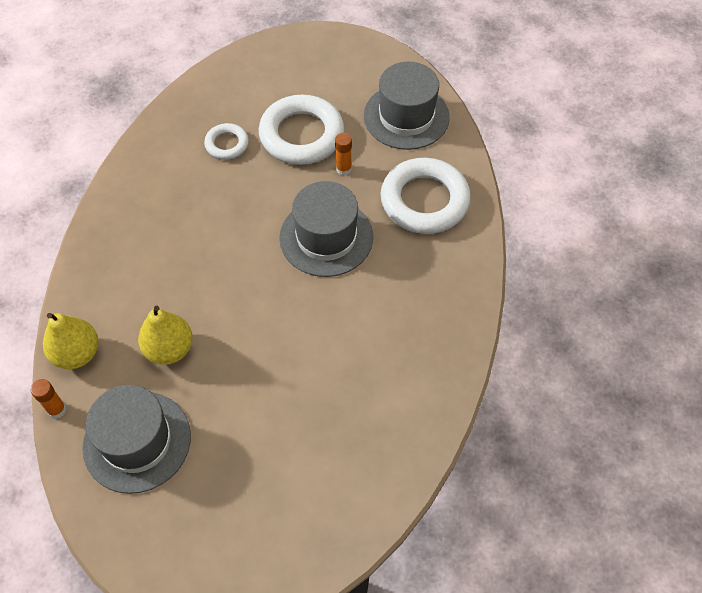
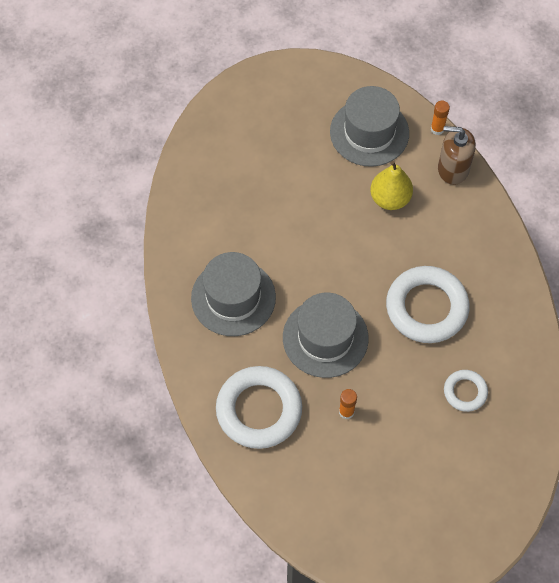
camera: 155 degrees right, 5 degrees up
yellow pear [43,313,98,369] -> brown soap dispenser [438,126,476,185]
white ring [259,95,344,165] -> white ring moved to [386,266,470,343]
grey hat [364,62,450,150] -> grey hat moved to [191,252,276,336]

